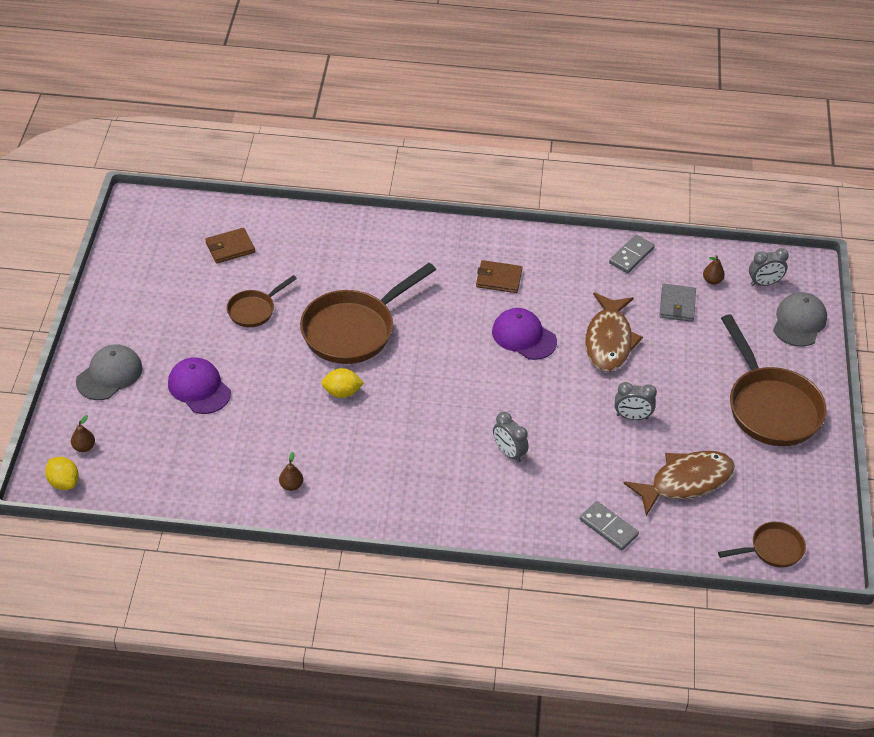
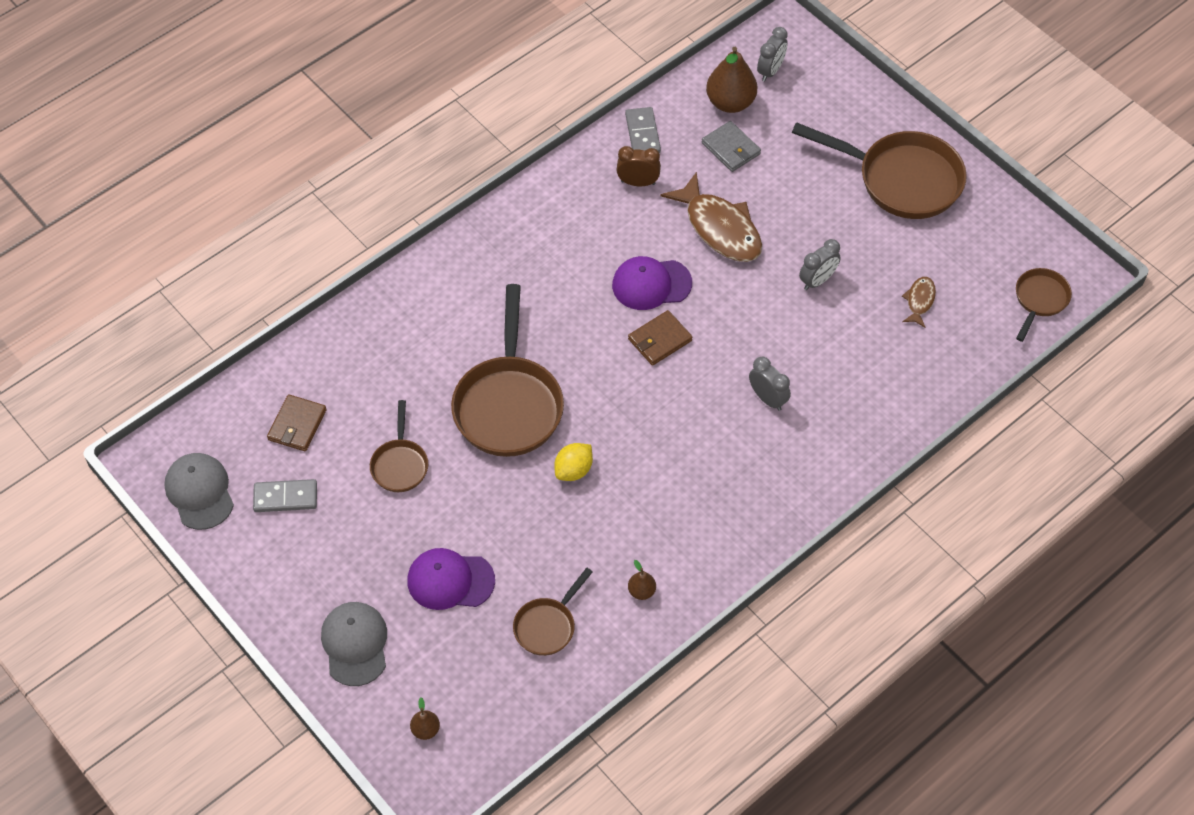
camera: 45 degrees left, 10 degrees up
yellow lemon [45,457,79,490] -> none
brown wallet [476,260,523,293] -> brown wallet moved to [628,310,693,366]
grey clock [493,412,529,463] -> grey clock turned 135 degrees counterclockwise [749,357,791,411]
grey domino [580,501,639,551] -> grey domino moved to [253,479,317,512]
brown fish [623,451,735,516] -> brown fish [902,277,936,328], size x0.48
brown pear [703,255,725,285] -> brown pear [706,47,757,113], size x2.09
grey cap [773,292,827,347] -> grey cap moved to [164,453,234,530]
none -> brown pan [513,568,593,656]
none -> brown clock [617,146,661,186]

